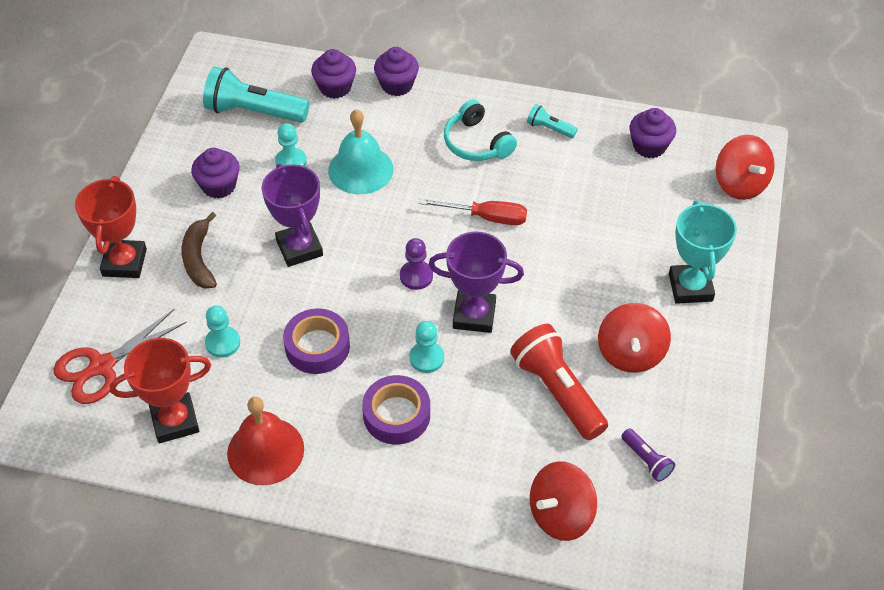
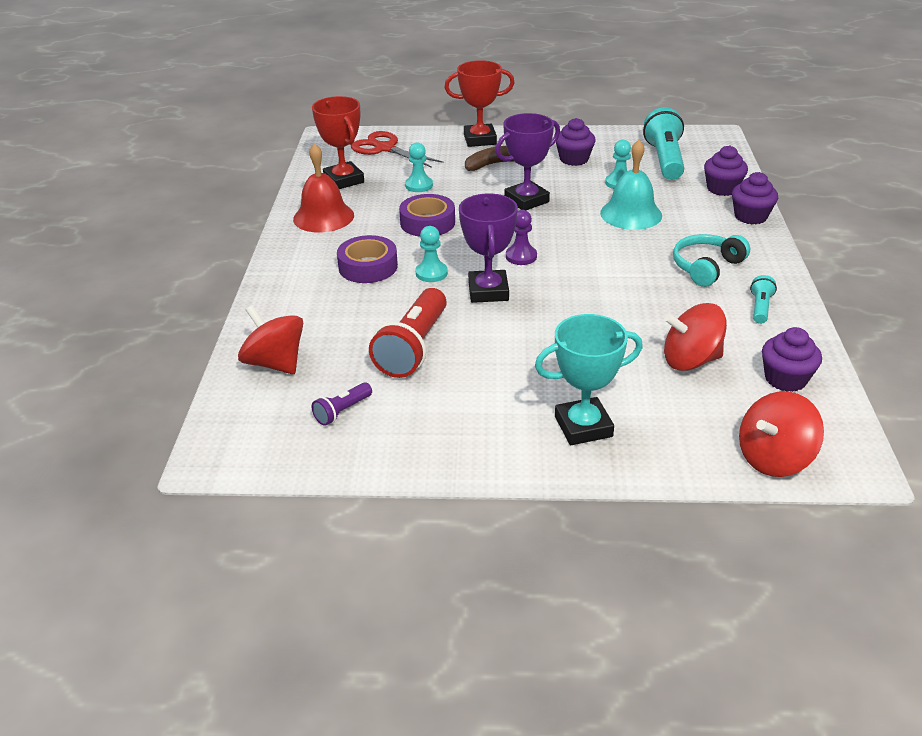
camera: 80 degrees right, 15 degrees down
red screwdriver [419,198,527,225] -> none
red flashlight [510,324,608,440] -> red flashlight turned 150 degrees clockwise [369,288,447,378]
red spinning top [598,303,671,373] -> red spinning top moved to [664,303,727,371]

